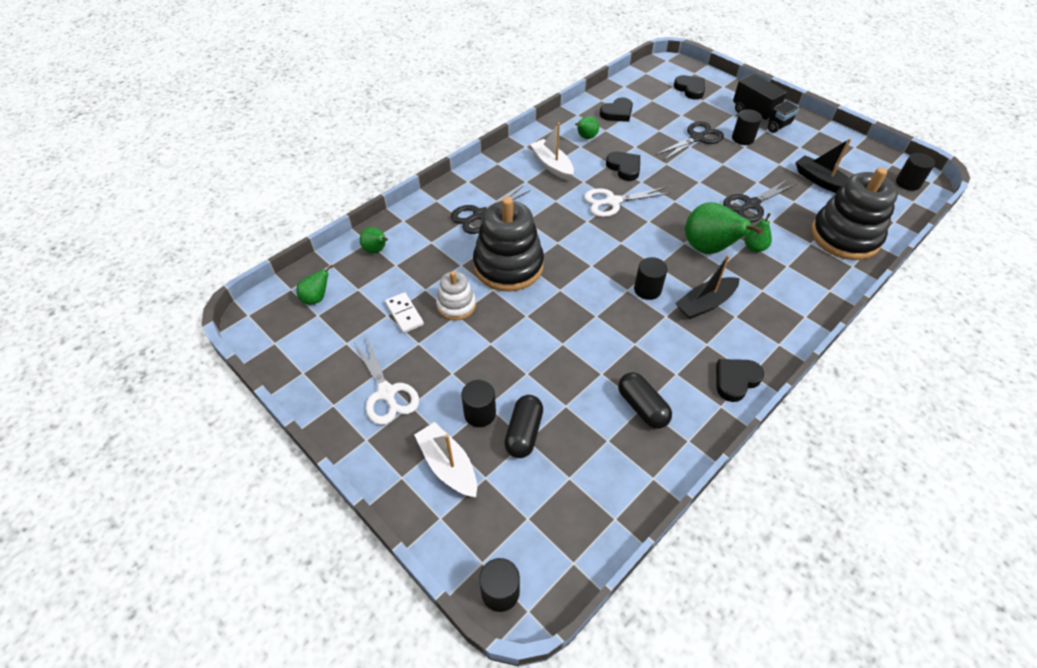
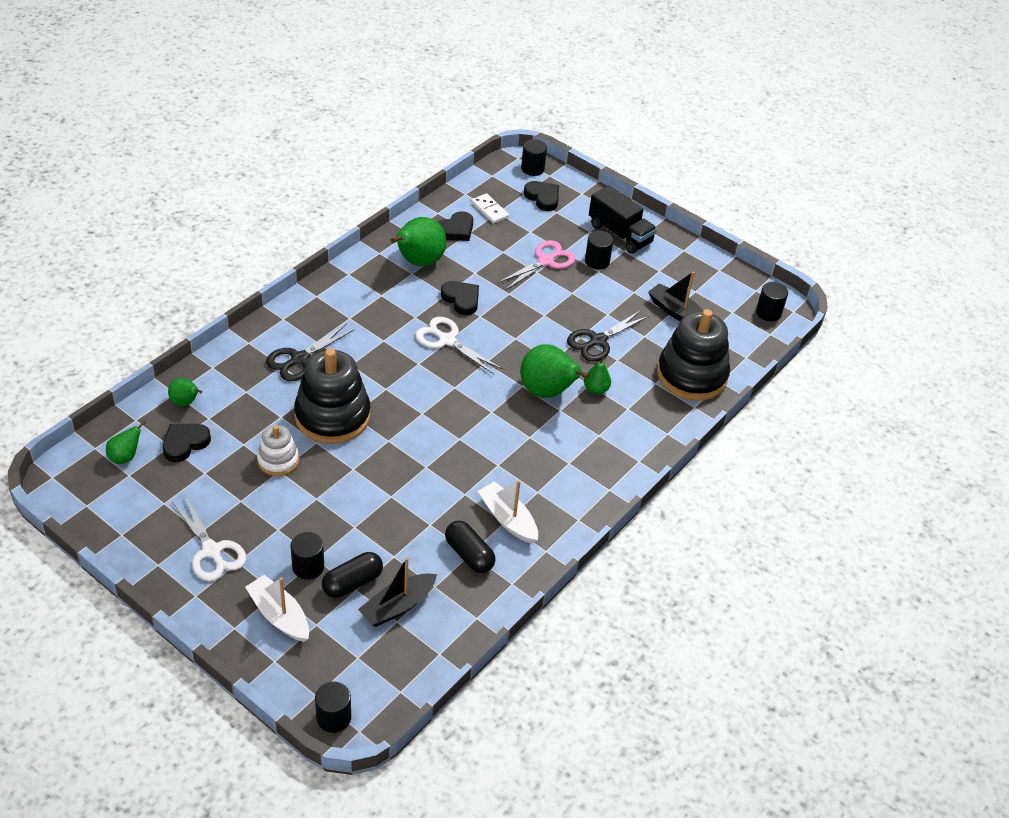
camera: 10 degrees left, 5 degrees down
white domino [385,292,424,333] -> white domino moved to [471,193,509,223]
black capsule [504,395,543,458] -> black capsule turned 45 degrees clockwise [322,552,383,598]
white boat [530,122,574,181] -> white boat moved to [478,480,538,544]
green pear [575,116,599,139] -> green pear [390,217,447,267], size x1.94
white scissors [584,187,671,217] -> white scissors turned 60 degrees clockwise [415,317,502,374]
black cylinder [634,257,668,300] -> black cylinder moved to [521,139,547,176]
black scissors [656,121,724,161] -> pink scissors [498,240,575,290]
black boat [676,255,739,319] -> black boat moved to [358,557,437,627]
black heart [716,359,764,402] -> black heart moved to [163,424,211,462]

